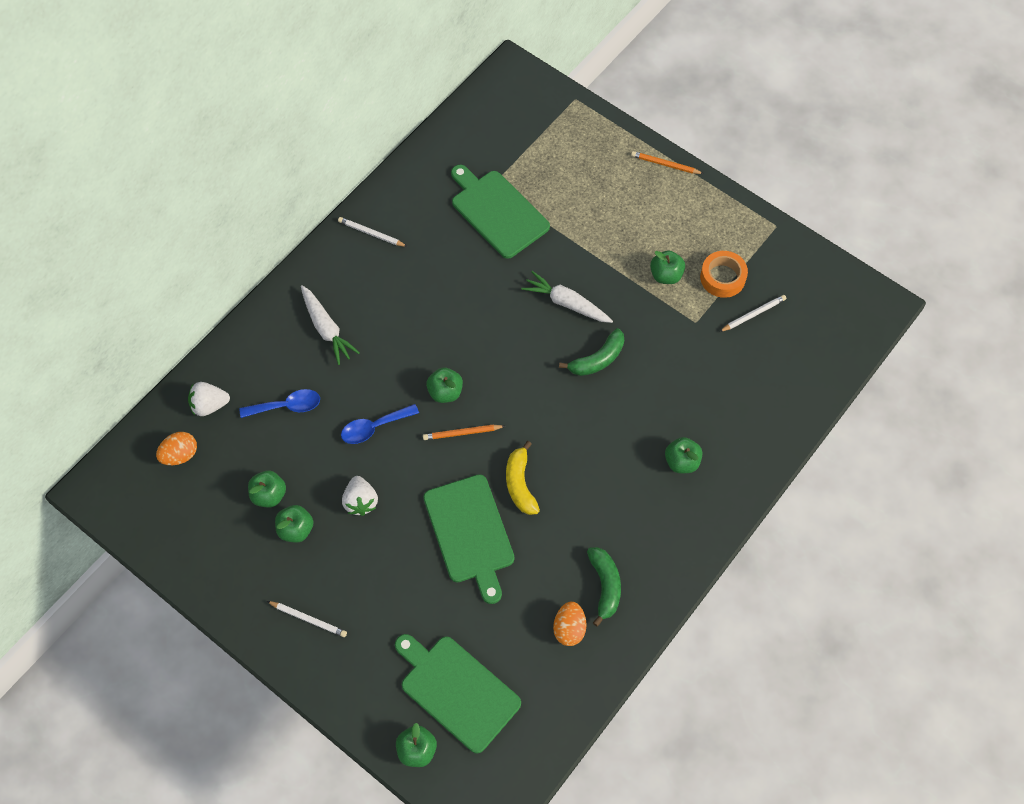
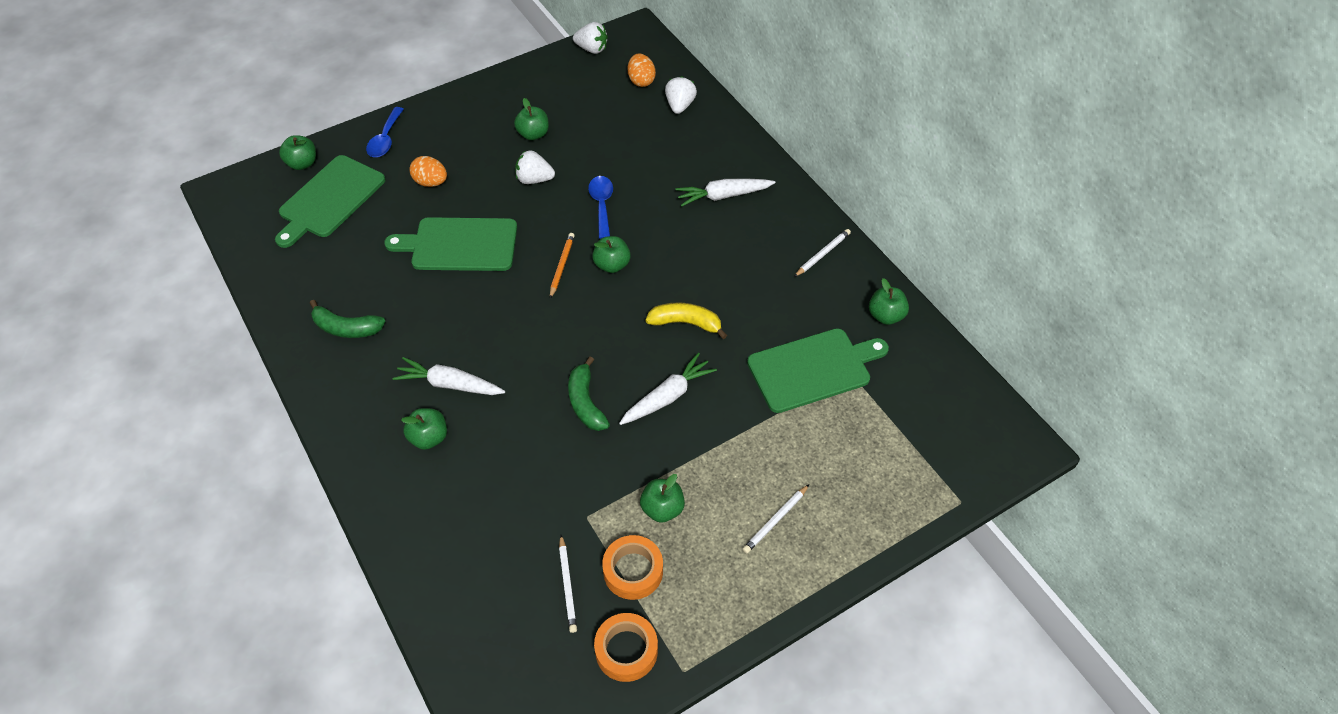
camera: 110 degrees right, 10 degrees down
blue spoon [240,389,320,418] -> blue spoon moved to [366,107,404,157]
green apple [248,470,286,507] -> green apple moved to [869,278,909,325]
white pencil [267,601,347,637] -> white pencil moved to [742,485,809,554]
green cutting board [395,634,521,754] -> green cutting board turned 150 degrees clockwise [275,155,386,248]
yellow banana [506,441,540,515] -> yellow banana moved to [646,302,727,339]
orange egg [553,602,587,646] -> orange egg moved to [409,156,447,187]
orange pencil [631,151,704,174] -> none
none -> white carrot [392,357,505,395]
none -> white strawberry [573,22,608,54]
none -> orange tape [594,613,658,682]

